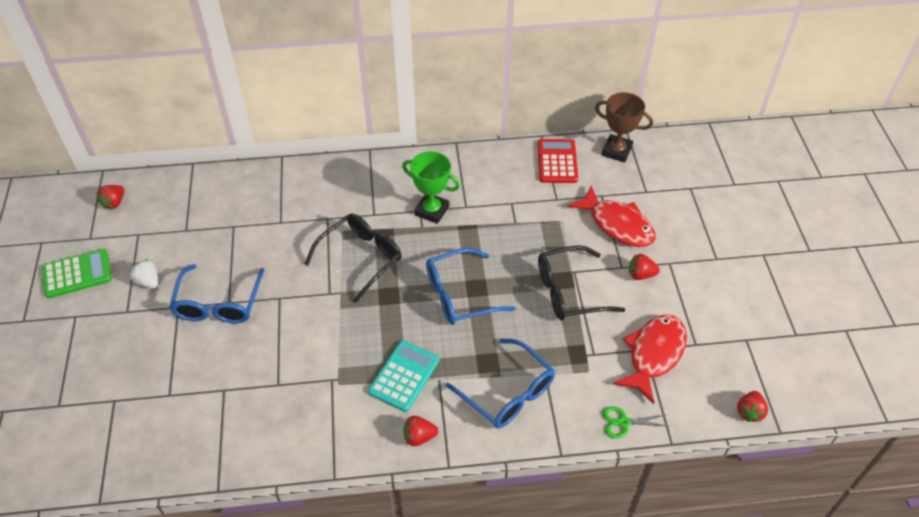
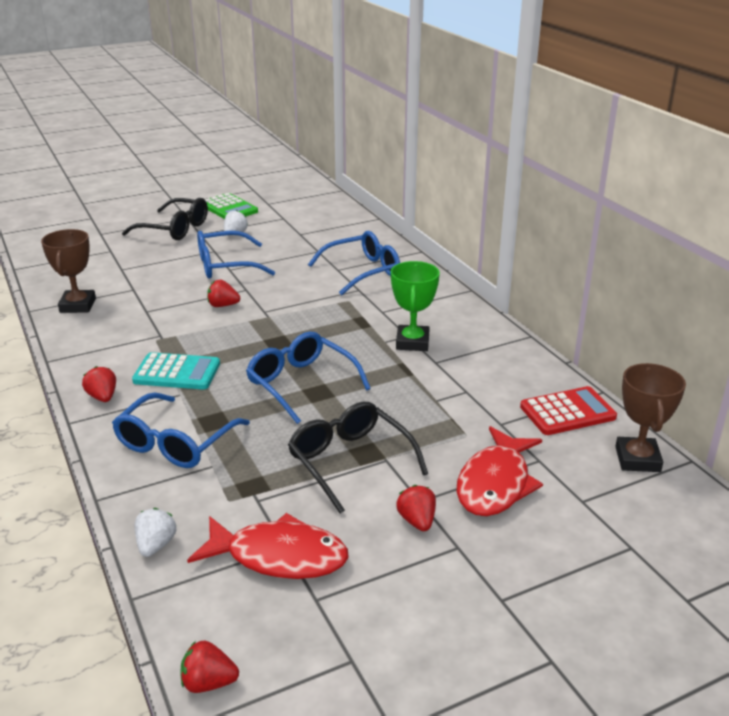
camera: 70 degrees right, 20 degrees down
red strawberry [96,185,124,209] -> red strawberry moved to [207,280,240,307]
black glasses [305,213,402,303] -> black glasses moved to [122,198,208,240]
green scissors [602,406,670,438] -> white strawberry [134,508,176,557]
none -> brown trophy [41,229,96,313]
none -> blue glasses [308,231,400,295]

